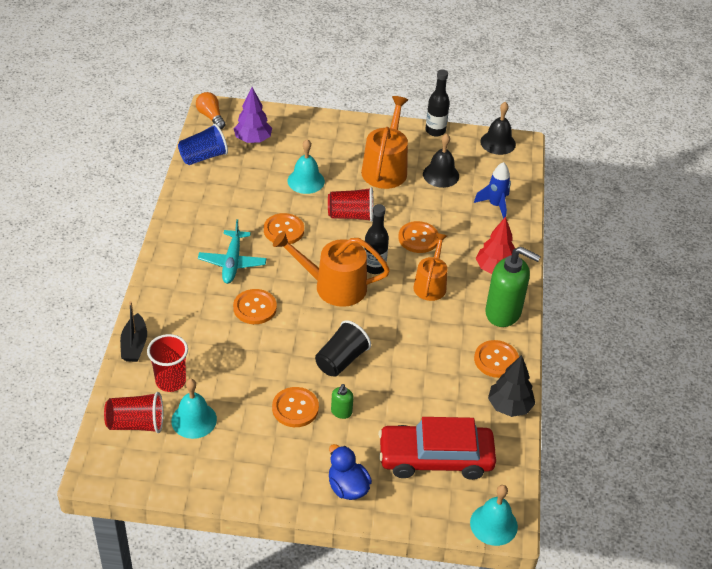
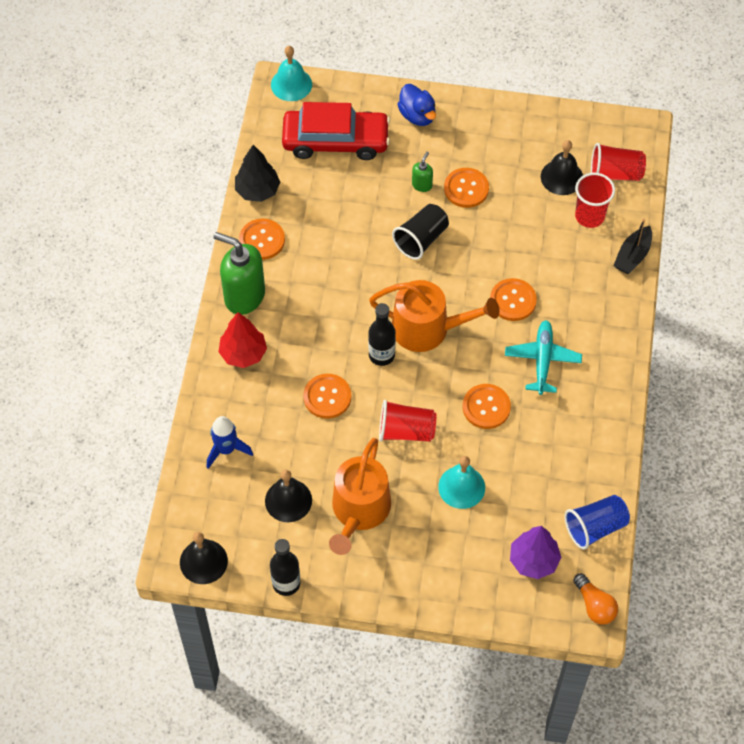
camera: 175 degrees left, 15 degrees up
black boat [120,301,147,362] -> black boat turned 150 degrees counterclockwise [613,218,652,274]
turquoise bell [171,379,217,439] -> black bell [541,140,583,195]
orange watering can [413,233,448,301] -> none

